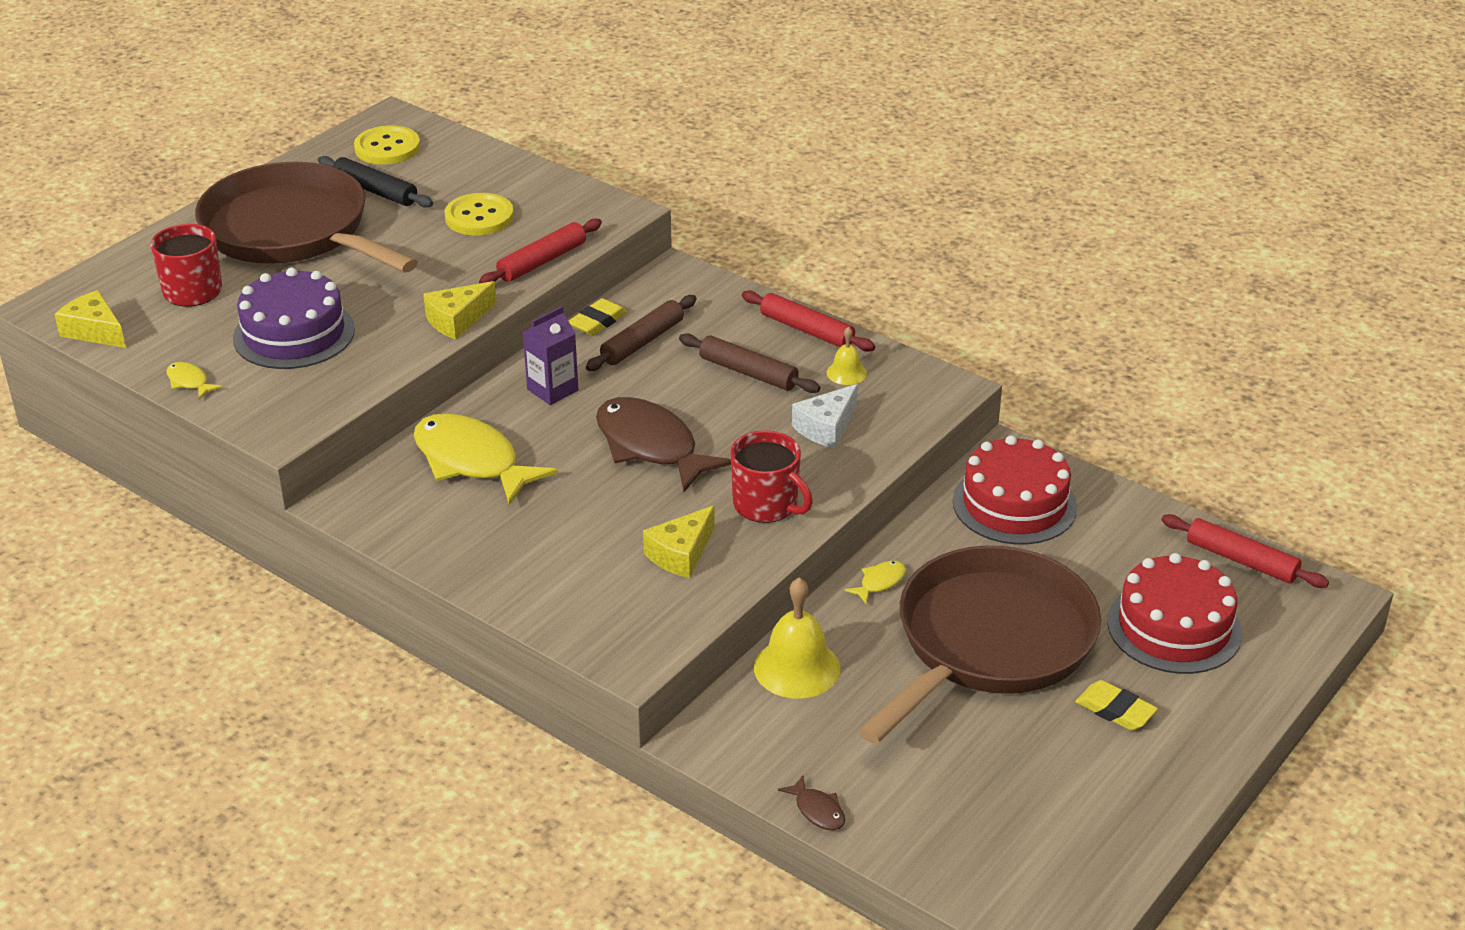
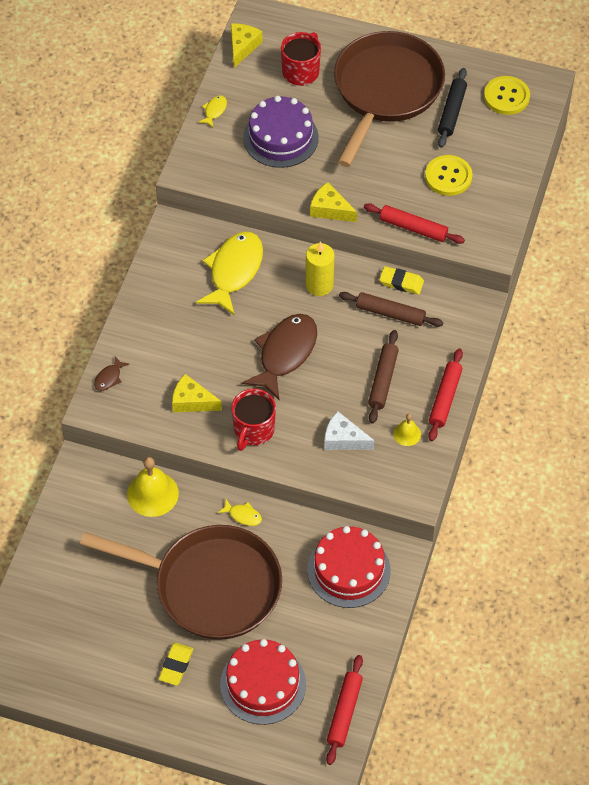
camera: 70 degrees right, 20 degrees up
purple carton [523,306,579,405] -> yellow candle [306,241,334,296]
brown fish [778,775,845,830] -> brown fish moved to [94,356,129,391]

